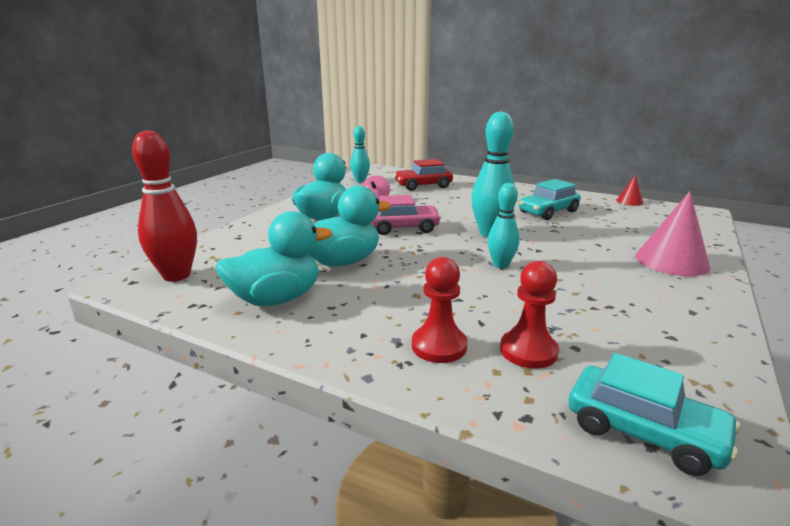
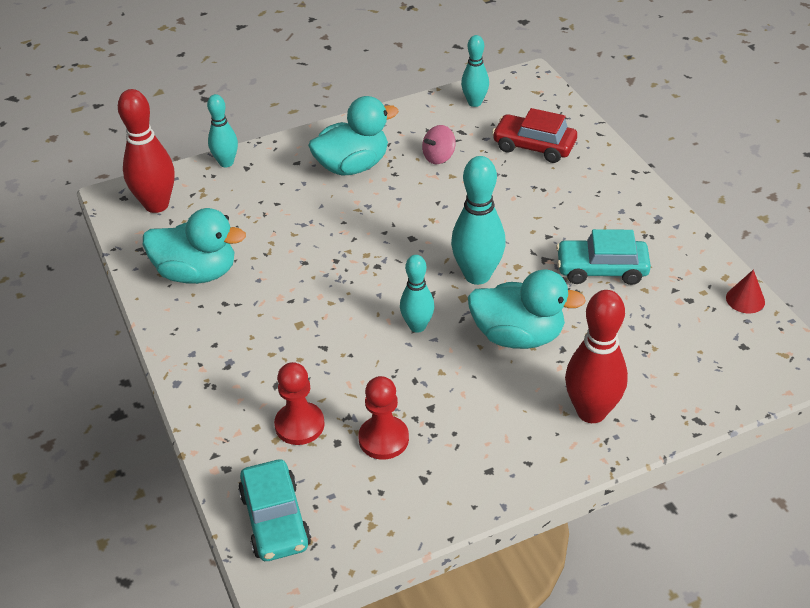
camera: 40 degrees right, 20 degrees up
turquoise duck [309,185,391,267] -> turquoise duck moved to [468,270,586,349]
pink car [371,195,441,235] -> none
red pawn [412,257,467,363] -> red pawn moved to [358,376,409,460]
pink cone [635,191,710,276] -> red bowling pin [565,290,628,423]
none -> turquoise bowling pin [207,94,238,167]

